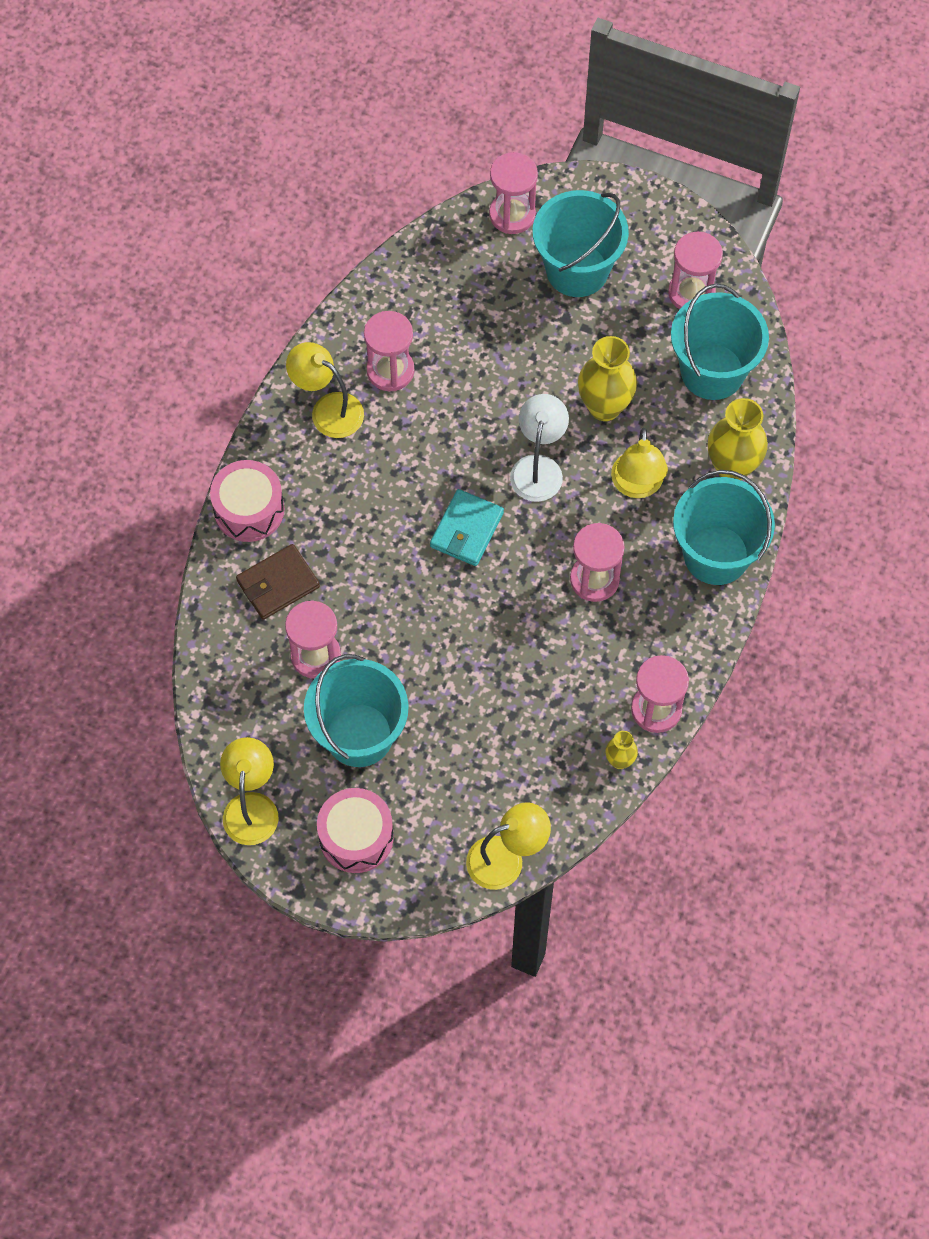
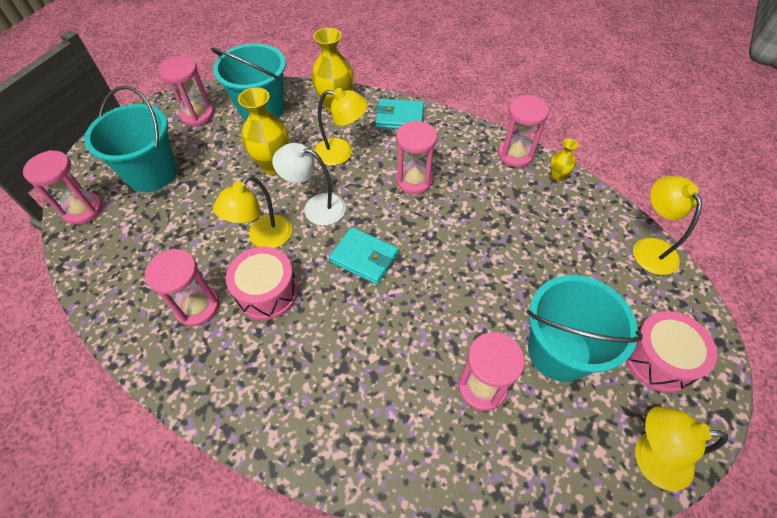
camera: 85 degrees left, 10 degrees down
pink drum [210,460,284,542] -> pink drum moved to [226,246,298,320]
brown wallet [236,544,320,620] -> none
yellow lamp [286,342,364,438] -> yellow lamp moved to [213,176,292,248]
turquoise bucket [673,470,775,585] -> turquoise wallet [375,99,424,129]

